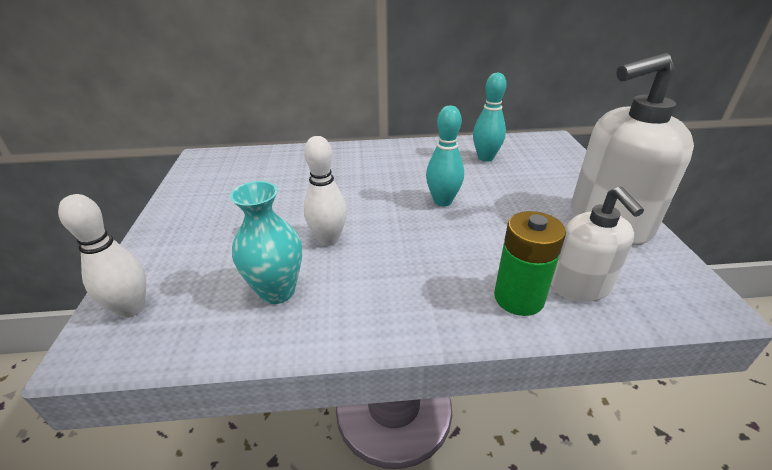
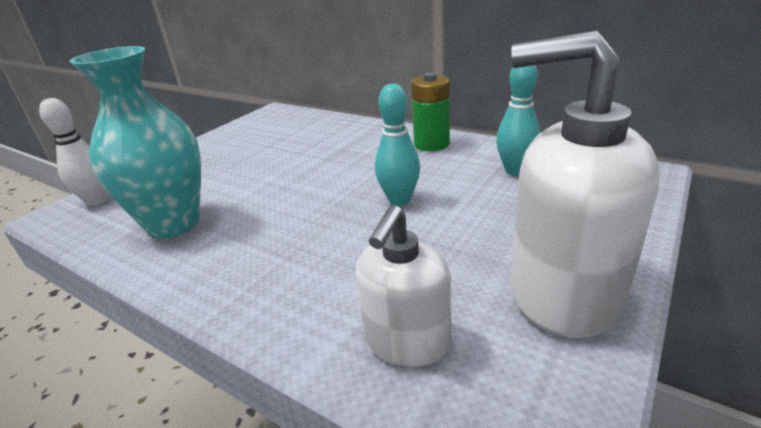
camera: 40 degrees right, 5 degrees down
turquoise vase [230,181,302,304] -> turquoise vase [69,46,201,239], size x1.54
white bowling pin [304,136,347,246] -> none
green battery [494,211,566,316] -> green battery moved to [411,73,450,151]

